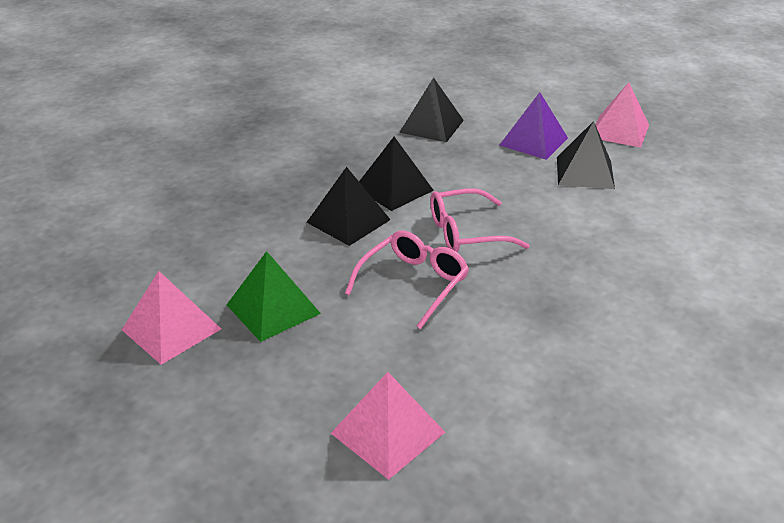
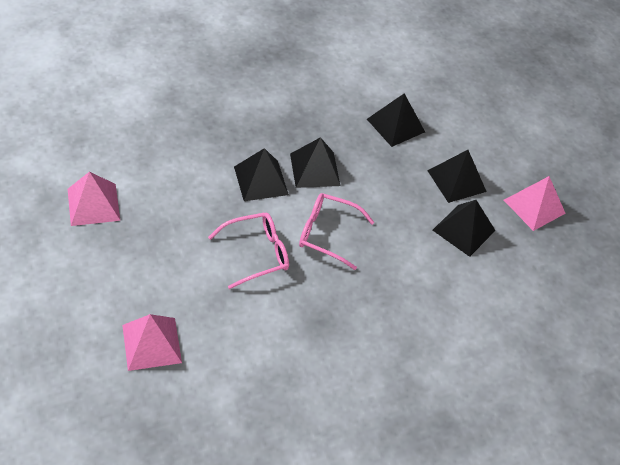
camera: 25 degrees right, 15 degrees up
green pyramid [227,251,321,342] -> none
purple pyramid [499,92,568,160] -> black pyramid [427,150,487,203]

